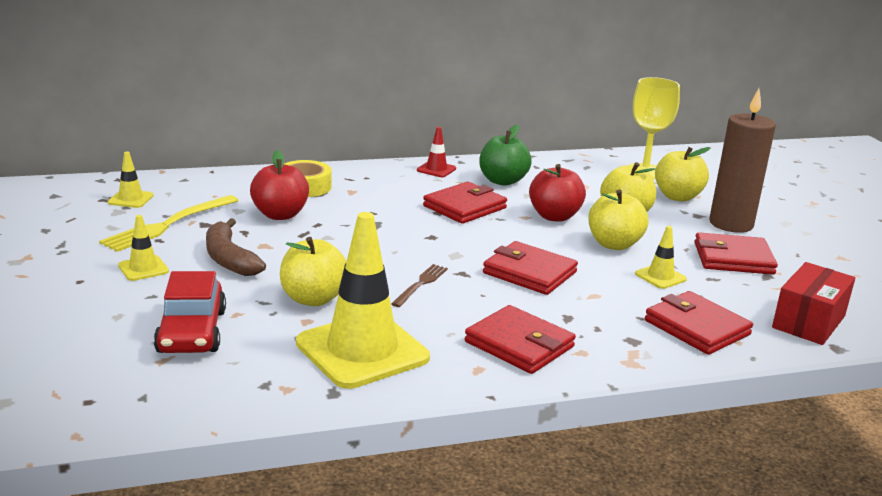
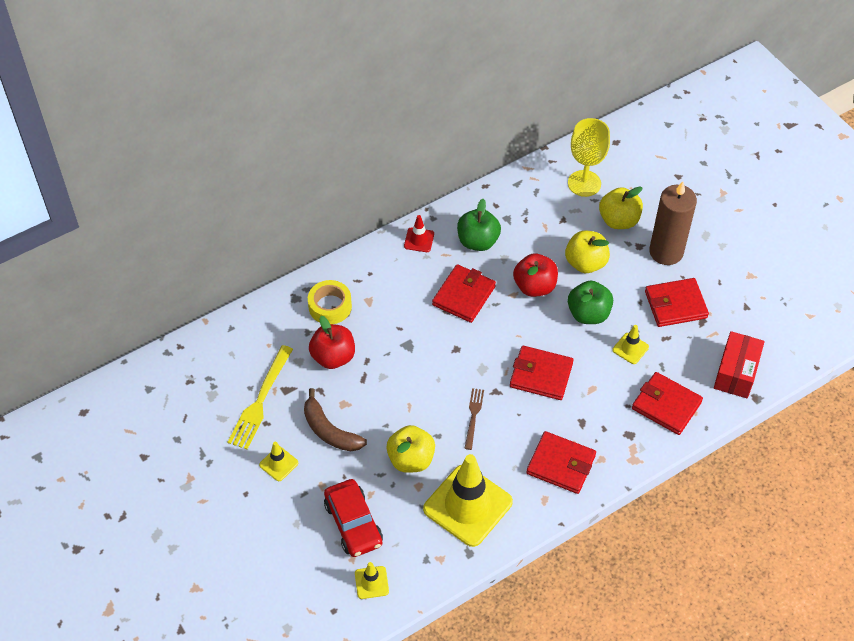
camera: 15 degrees left, 30 degrees up
yellow traffic cone [108,151,154,208] -> yellow traffic cone moved to [355,562,389,599]
yellow apple [588,189,648,250] -> green apple [568,281,613,324]

